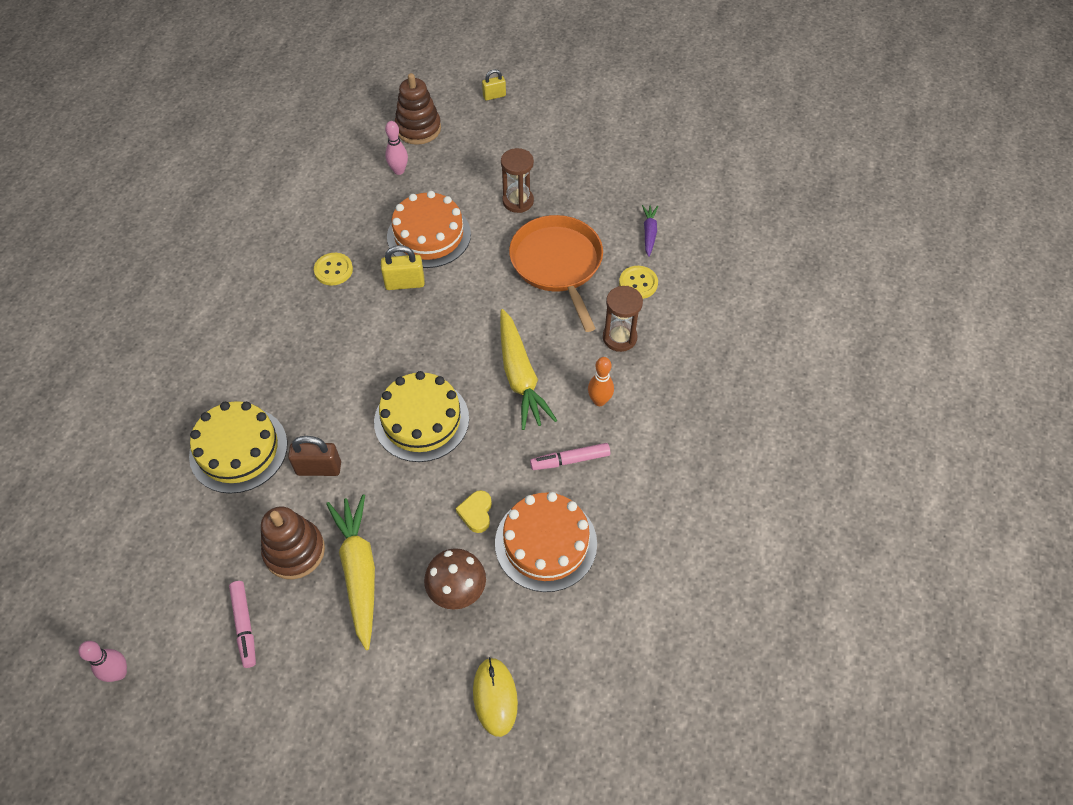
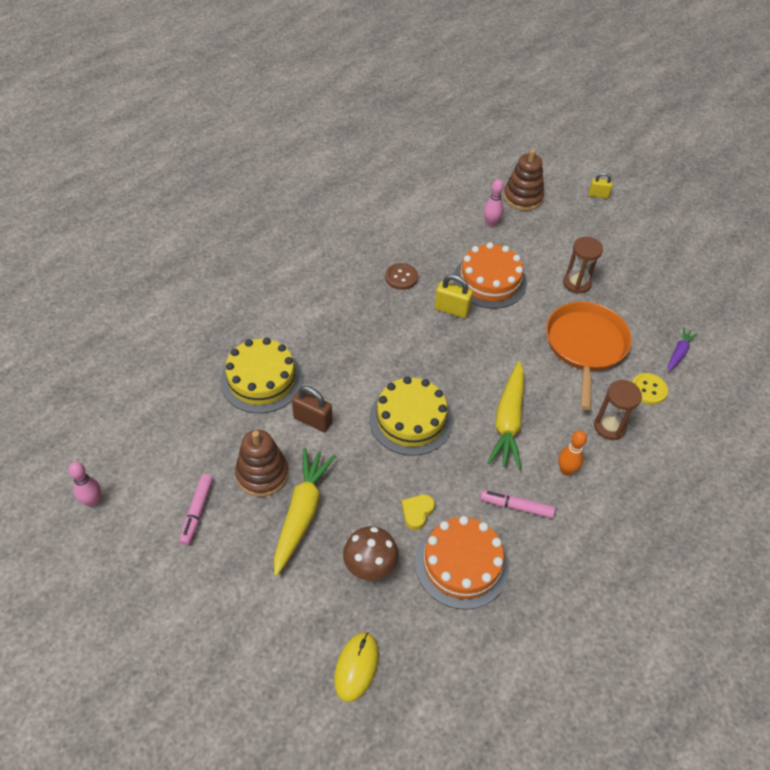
camera: 25 degrees right, 5 degrees down
yellow button [314,253,353,286] -> brown button [385,263,418,290]

